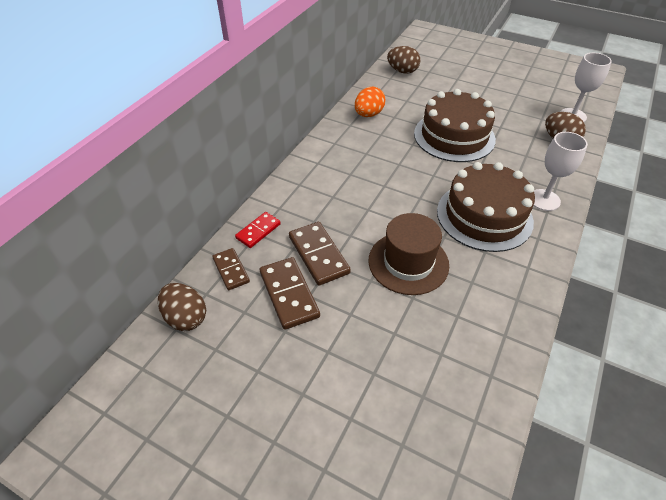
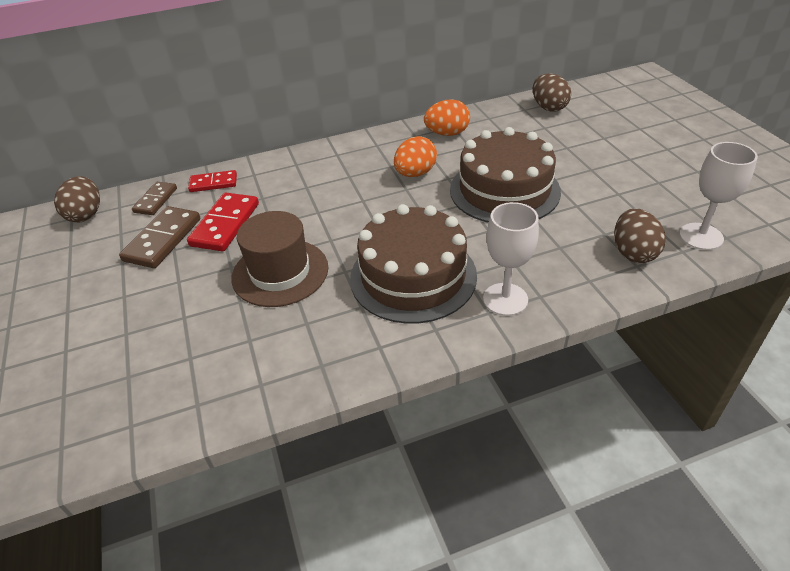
camera: 45 degrees right, 5 degrees down
brown domino [289,222,351,286] -> red domino [187,193,259,251]
none -> orange egg [394,136,437,177]

